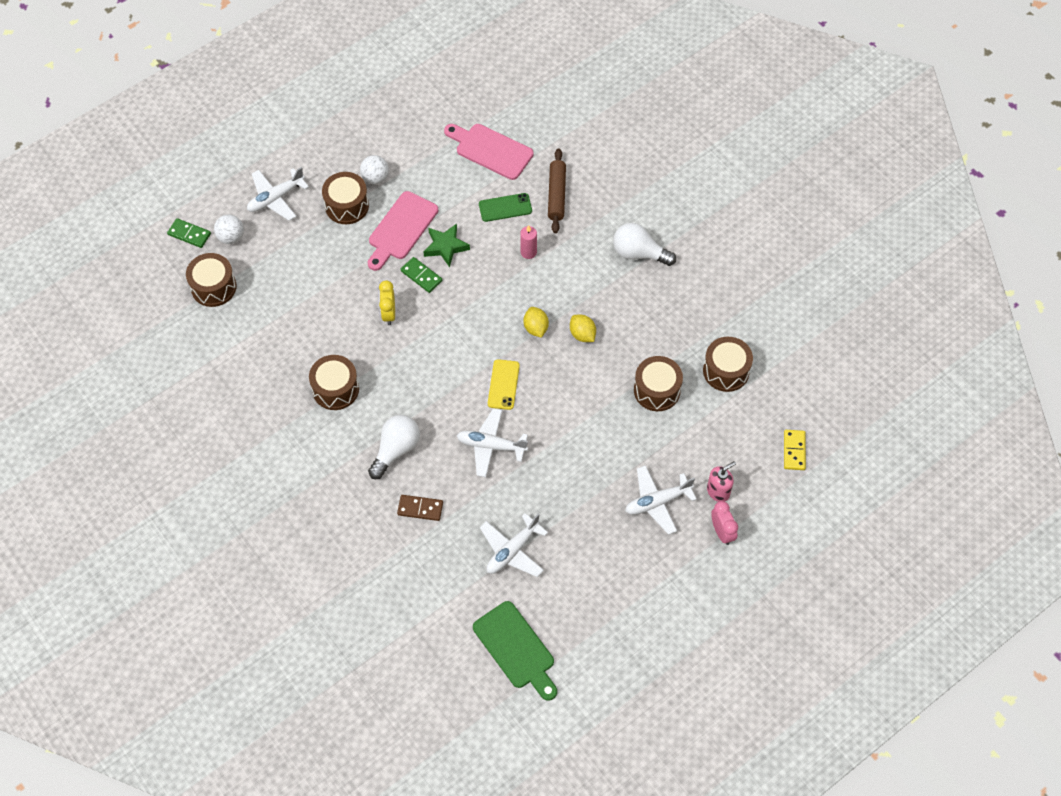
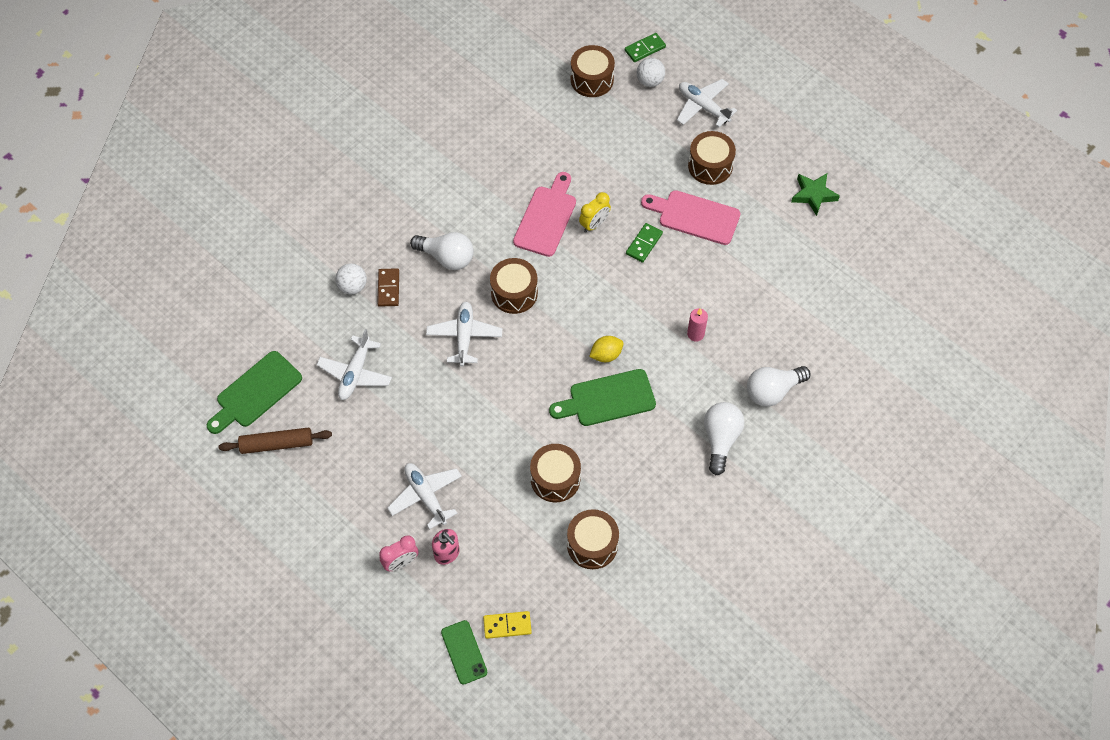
camera: 80 degrees right, 0 degrees up
green domino [167,218,211,248] -> green domino turned 45 degrees clockwise [625,33,666,62]
brown drum [309,355,359,410] -> brown drum moved to [490,258,538,314]
white ball [360,155,389,184] -> white ball moved to [335,263,367,294]
yellow clock [379,280,395,325] -> yellow clock turned 150 degrees clockwise [579,192,611,232]
green star [424,224,470,267] -> green star moved to [791,173,840,216]
pink cutting board [444,124,534,180] -> pink cutting board moved to [513,172,576,257]
green phone [479,193,532,222] -> green phone moved to [441,620,488,685]
white plane [480,513,548,577] -> white plane turned 105 degrees counterclockwise [317,329,392,400]
yellow phone [488,359,520,410] -> none
brown rolling pin [548,148,566,233] -> brown rolling pin moved to [218,427,332,454]
yellow lemon [570,315,596,342] -> green cutting board [549,369,656,426]
none -> white light bulb [747,366,810,407]

